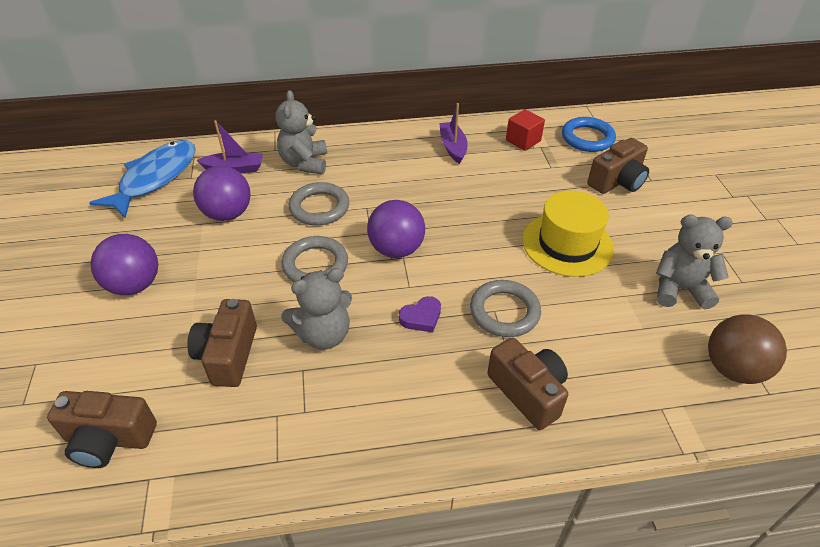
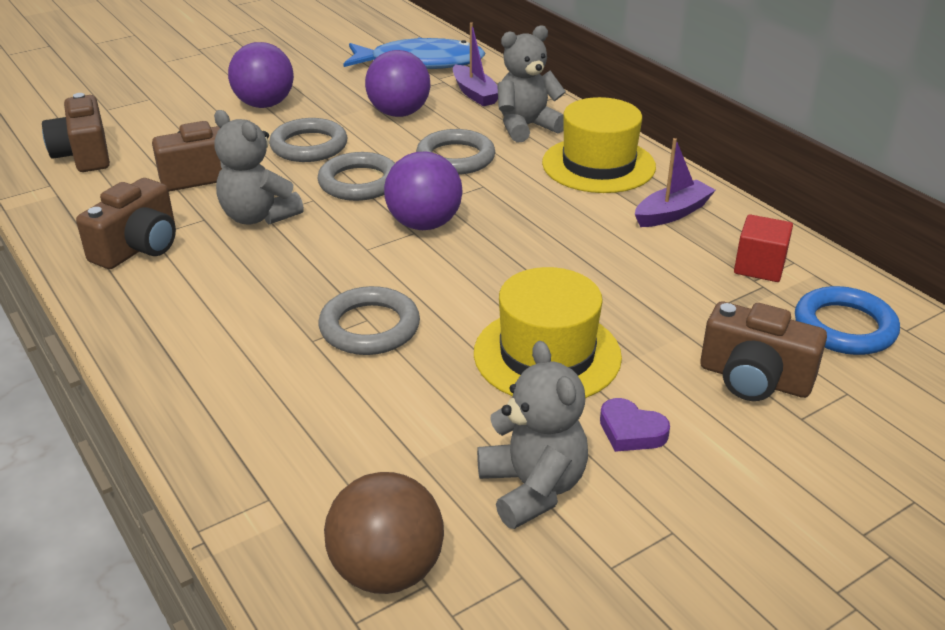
camera: 65 degrees right, 10 degrees down
purple heart [399,296,441,332] -> purple heart moved to [600,398,670,452]
brown camera [487,337,568,430] -> brown camera moved to [76,178,176,269]
none -> grey ring [269,118,348,162]
none -> yellow hat [542,97,656,193]

